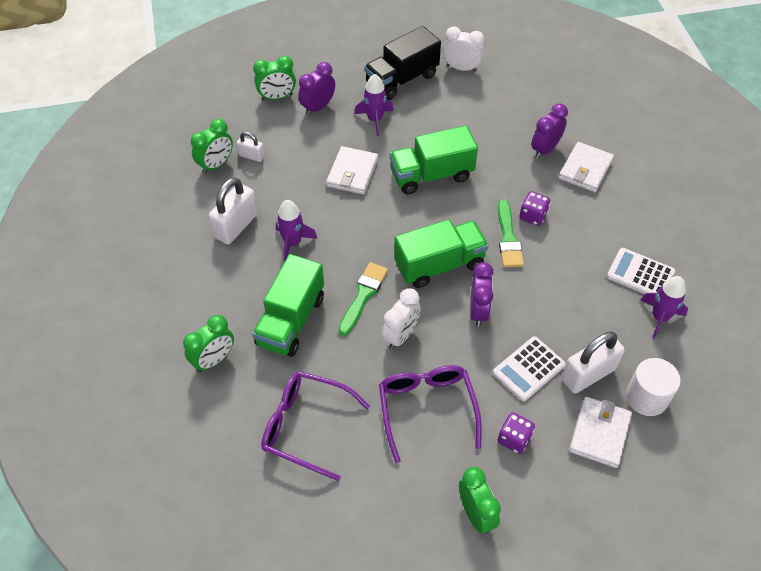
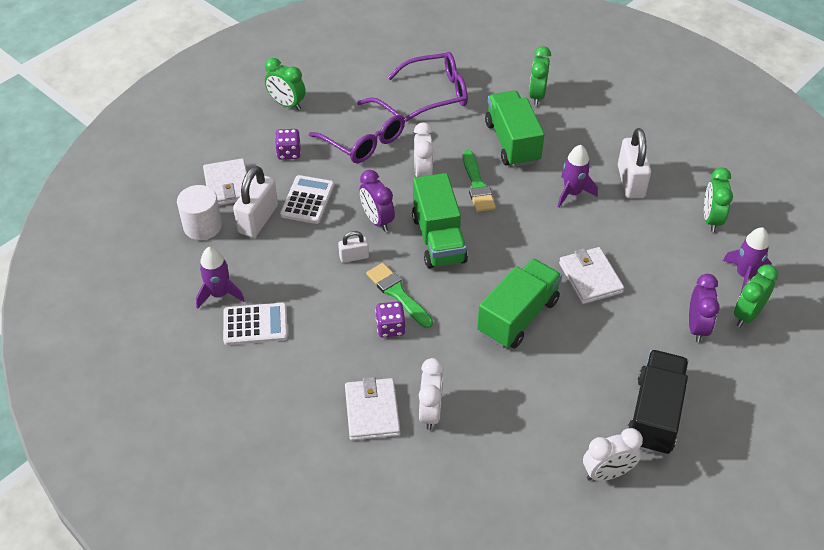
camera: 145 degrees right, 5 degrees down
white padlock [236,132,265,162] -> white padlock moved to [338,231,369,263]
purple rocket [355,74,393,136] -> purple rocket moved to [723,227,772,295]
green truck [394,219,489,288] -> green truck turned 45 degrees counterclockwise [412,173,468,269]
purple clock [531,103,568,159] -> white clock [419,358,444,430]

